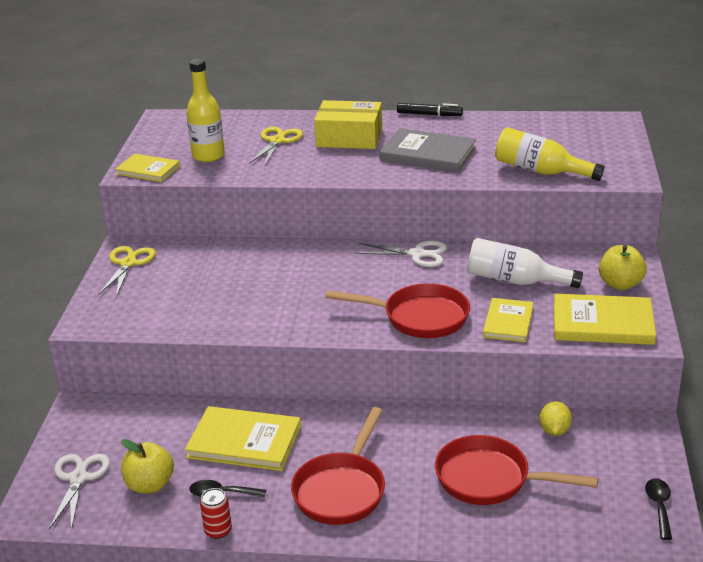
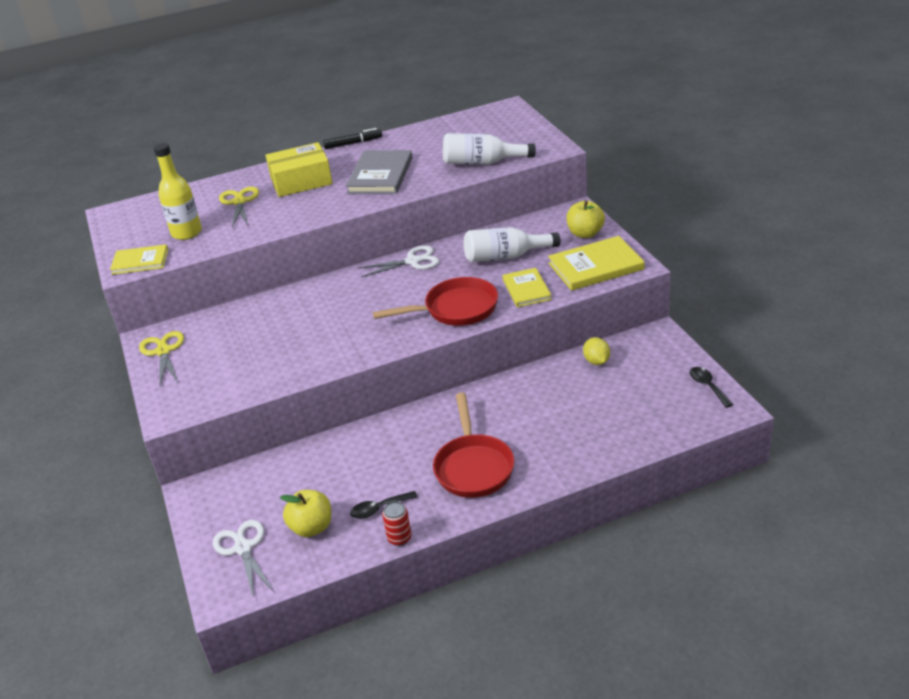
camera: 25 degrees left, 5 degrees up
yellow book [185,406,301,471] -> none
grey book [379,128,476,172] -> grey book turned 75 degrees counterclockwise [346,150,413,194]
red pan [435,435,598,505] -> none
yellow bottle [495,127,605,181] -> white bottle [443,133,536,165]

